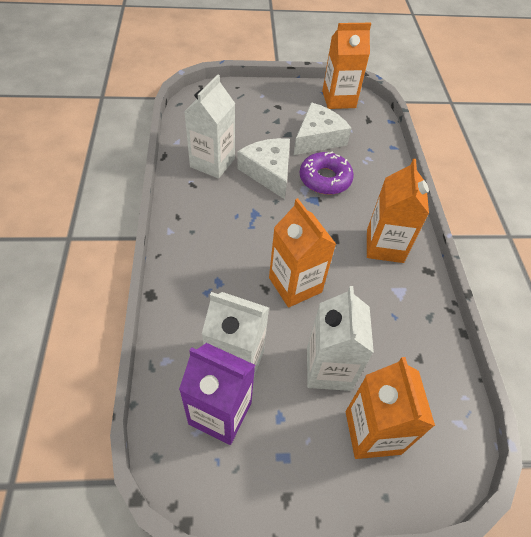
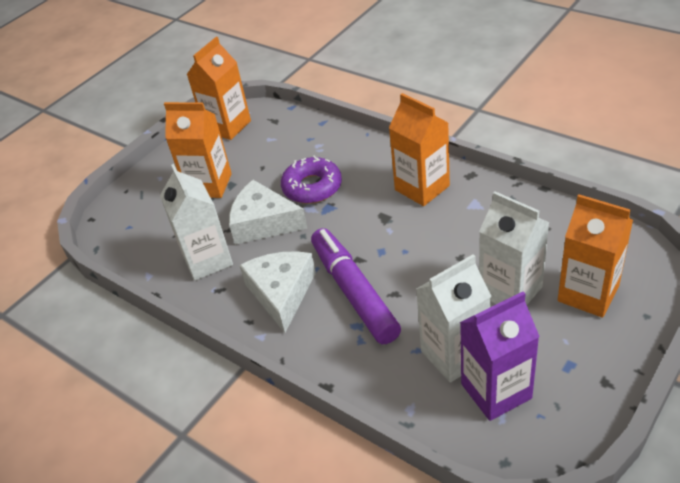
camera: 40 degrees left, 10 degrees down
orange carton [269,198,336,307] -> orange carton moved to [164,102,232,198]
white cheese [294,102,351,155] -> white cheese moved to [239,251,316,333]
none -> purple marker [311,228,401,344]

